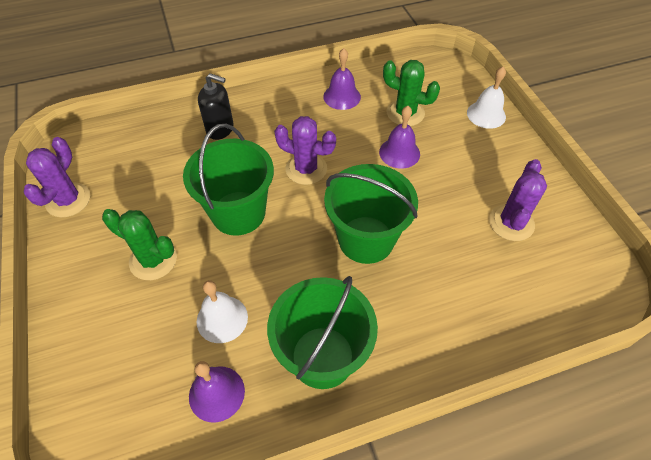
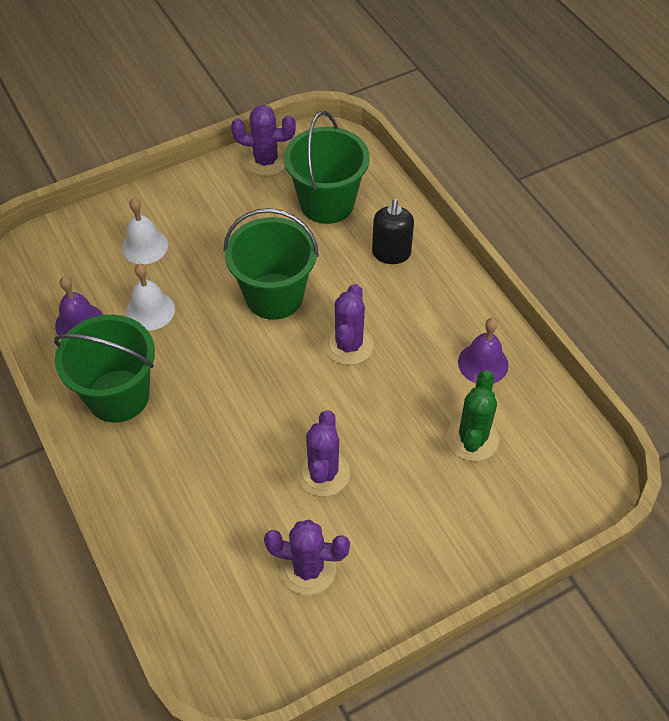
camera: 80 degrees right, 0 degrees up
green cactus [102,209,177,280] -> none
green bucket [324,164,418,264] -> green bucket moved to [284,111,370,224]
purple bell [379,106,420,169] -> none
white bell [467,67,506,129] -> white bell moved to [122,198,168,264]
none -> purple cactus [297,410,350,496]

